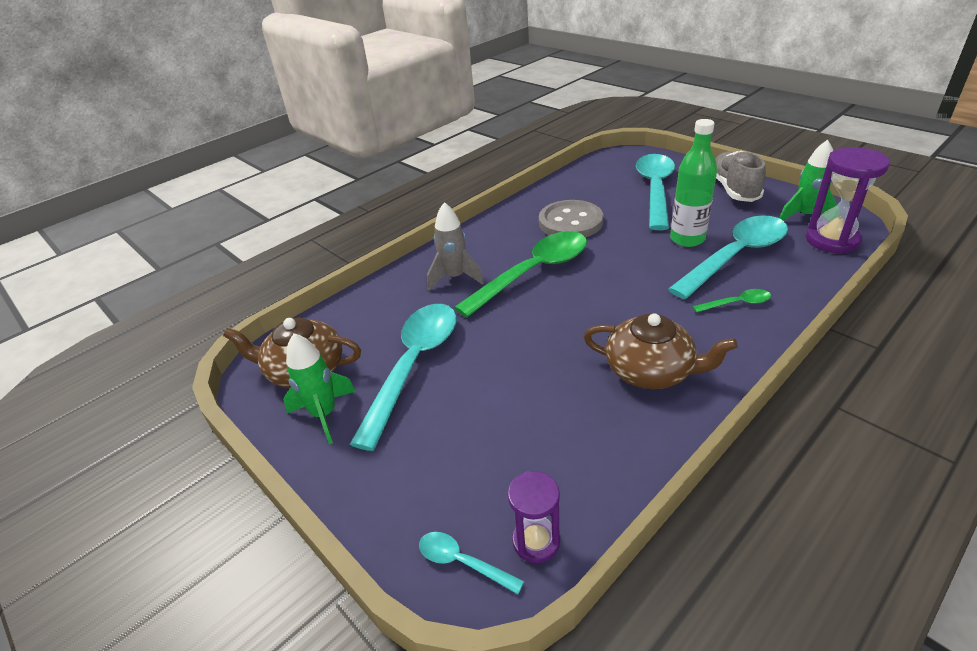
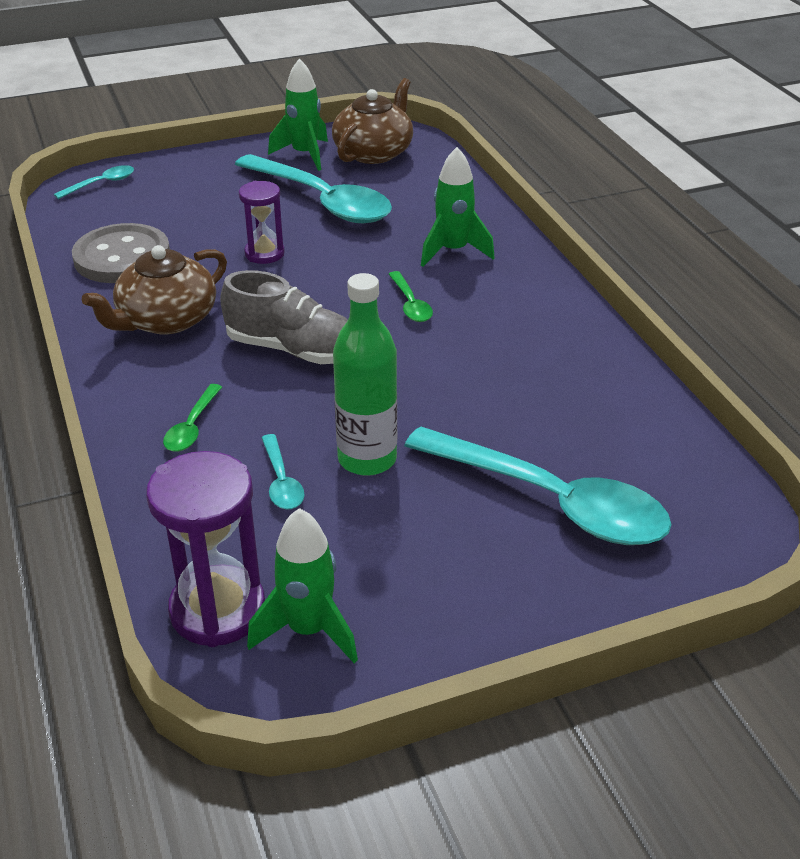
camera: 110 degrees right, 0 degrees up
grey rocket [427,202,484,291] -> green rocket [421,147,495,267]
green spoon [454,231,587,317] -> green spoon [389,271,433,322], size x0.43
purple hourglass [508,471,560,563] -> purple hourglass moved to [239,181,285,264]
grey button [539,200,603,237] -> grey button moved to [72,223,170,283]
turquoise spoon [668,215,788,299] -> turquoise spoon [261,434,305,509], size x0.43
grey shoe [716,151,766,202] -> grey shoe moved to [220,270,348,364]

